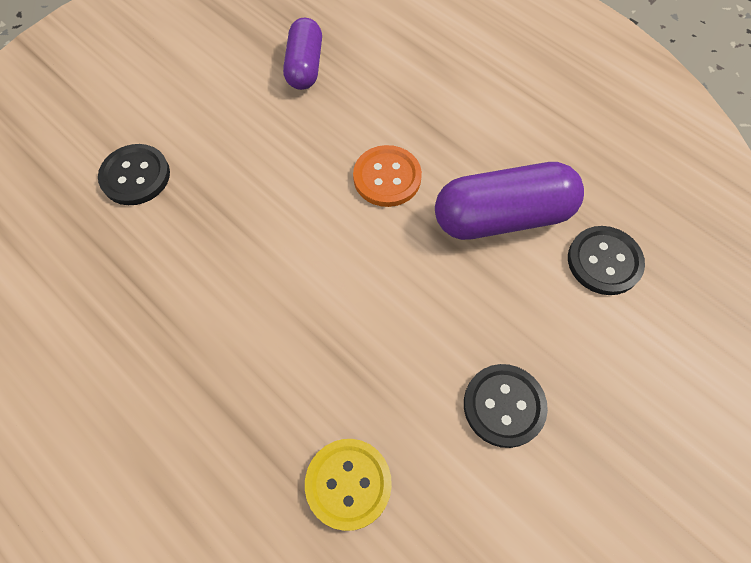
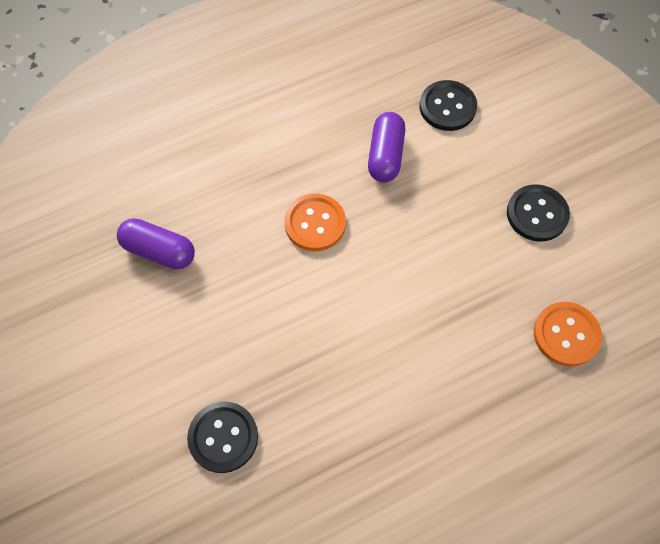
camera: 70 degrees left, 0 degrees up
yellow button [305,439,392,531] -> orange button [534,302,602,367]
purple capsule [435,162,584,240] -> purple capsule [368,112,405,182], size x0.64

